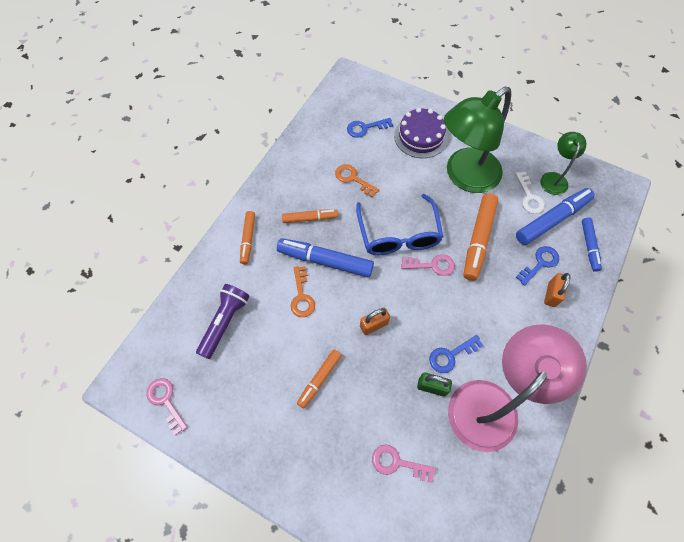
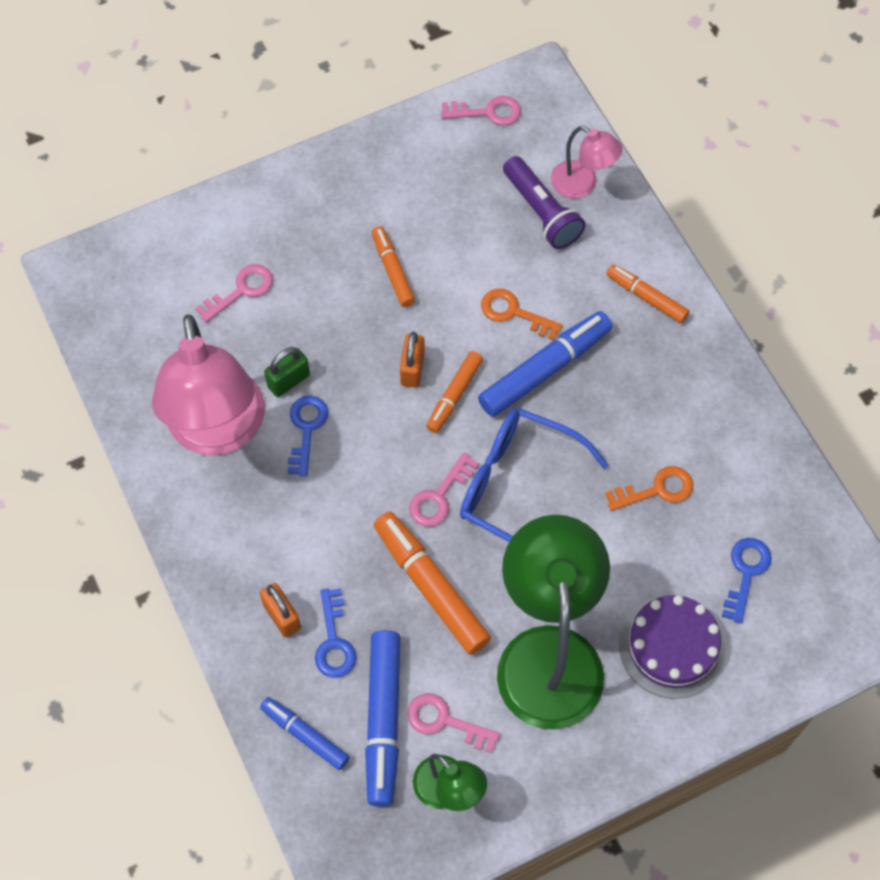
camera: 125 degrees right, 0 degrees up
orange marker [282,209,338,223] -> orange marker moved to [426,351,483,433]
white key [515,171,545,214] -> pink key [407,693,500,753]
none -> pink lamp [551,126,622,199]

